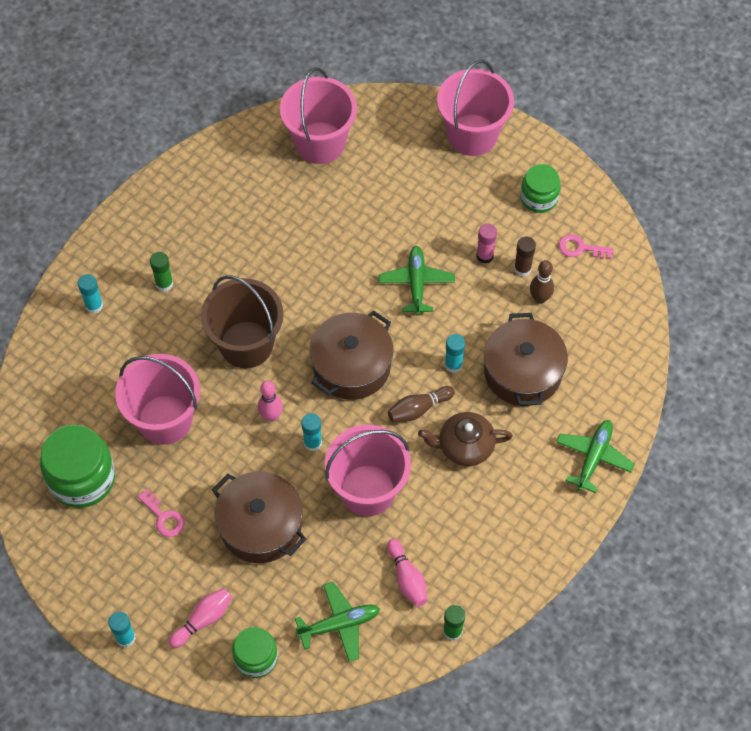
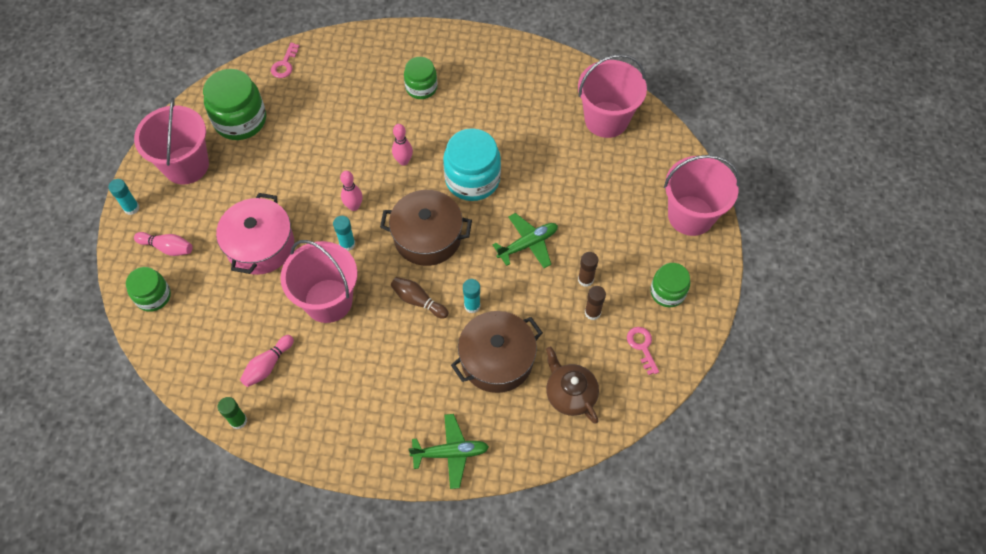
camera: 60 degrees right, 0 degrees up
turquoise glue stick [78,274,103,314] -> none
pink bucket [115,354,200,445] -> pink bucket moved to [134,97,209,184]
pink key [137,489,185,537] -> pink key moved to [271,43,299,78]
green glue stick [150,252,173,292] -> green jar [404,57,437,99]
brown bucket [201,275,284,368] -> pink bowling pin [392,124,413,166]
brown pot [212,471,306,563] -> pink pot [216,193,294,275]
green plane [295,582,380,662] -> none
brown teapot [418,412,513,466] -> brown teapot moved to [546,346,599,423]
pink glue stick [476,223,497,264] -> brown glue stick [578,252,598,287]
brown bowling pin [530,260,554,304] -> none
none -> turquoise jar [443,128,501,201]

